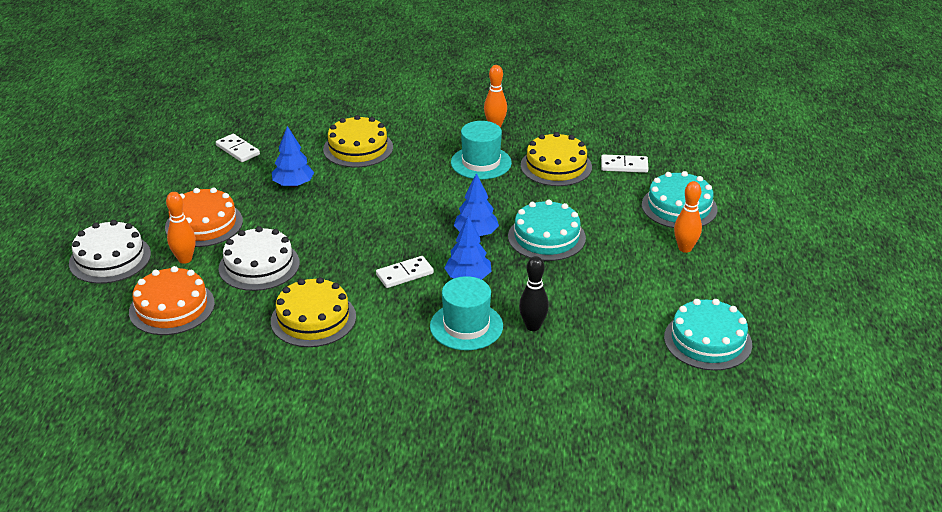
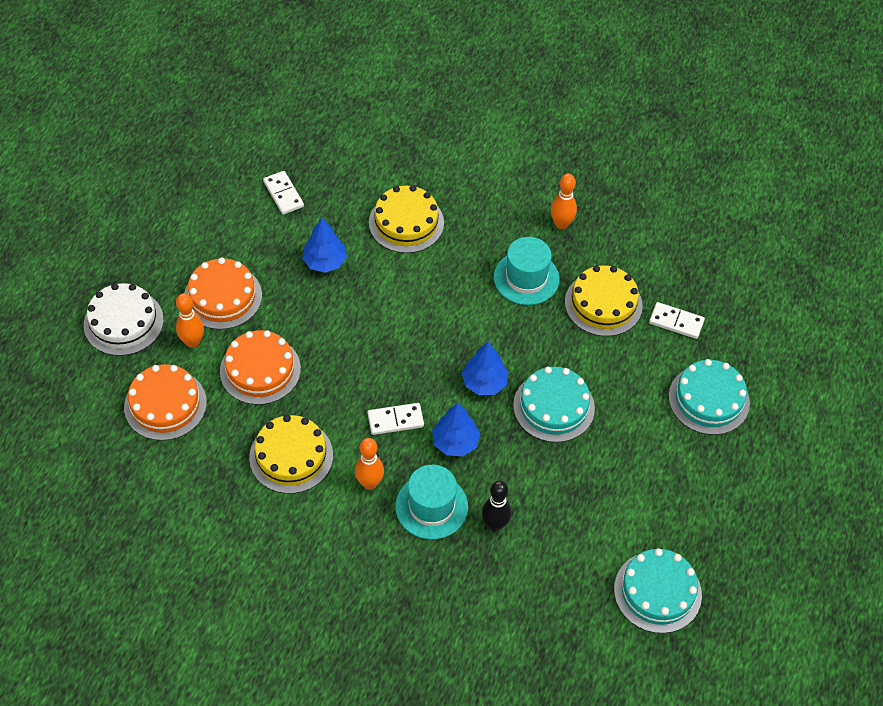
camera: 15 degrees right, 20 degrees up
white cake [219,226,300,291] -> orange cake [220,330,301,405]
orange bowling pin [674,181,702,253] -> orange bowling pin moved to [355,438,384,490]

